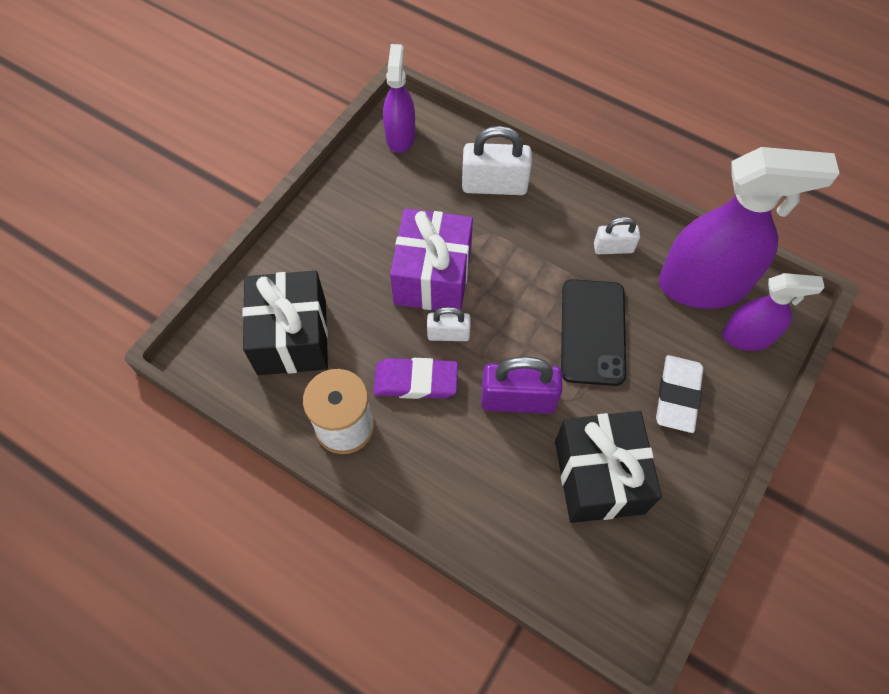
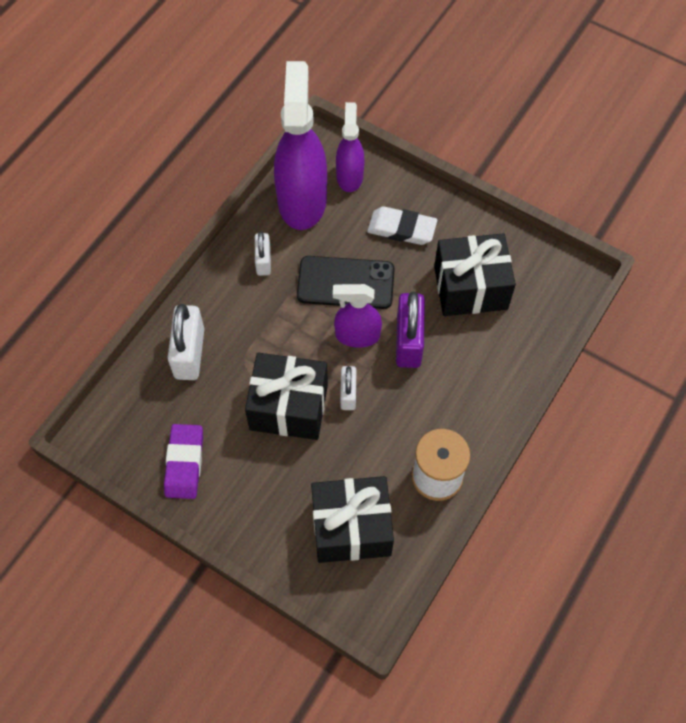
camera: 90 degrees left, 0 degrees up
purple eraser [373,358,458,399] -> purple eraser moved to [164,424,203,499]
purple spray bottle [383,44,415,153] -> purple spray bottle moved to [333,284,382,348]
purple gift [390,208,473,310] -> black gift [245,353,328,440]

